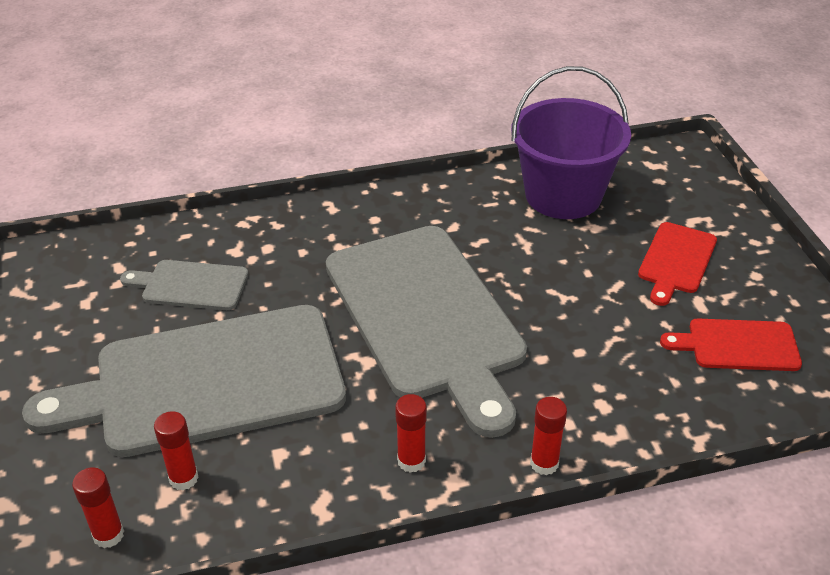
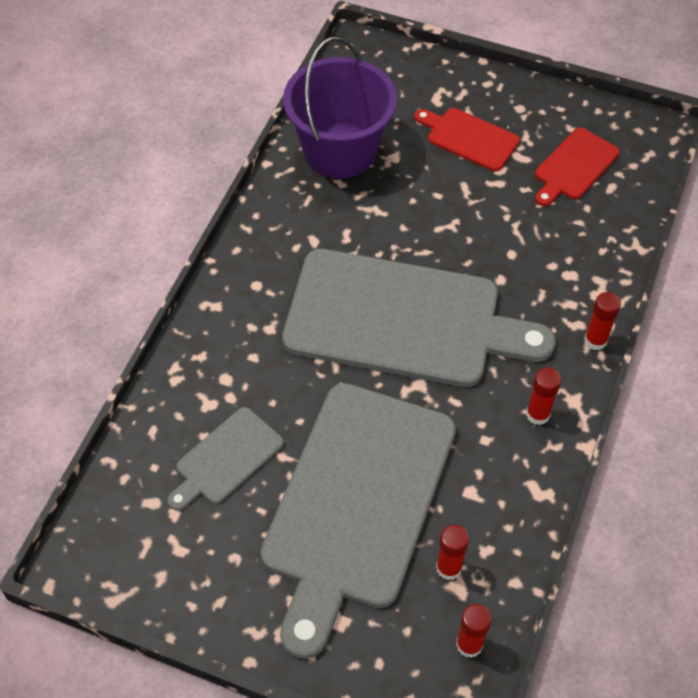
camera: 55 degrees left, 15 degrees up
red cutting board [638,222,717,306] -> red cutting board turned 150 degrees clockwise [414,108,520,171]

